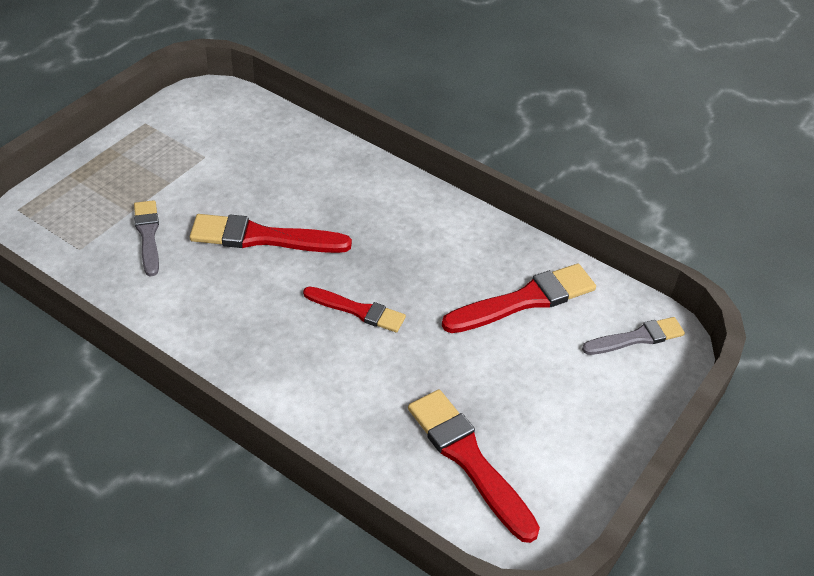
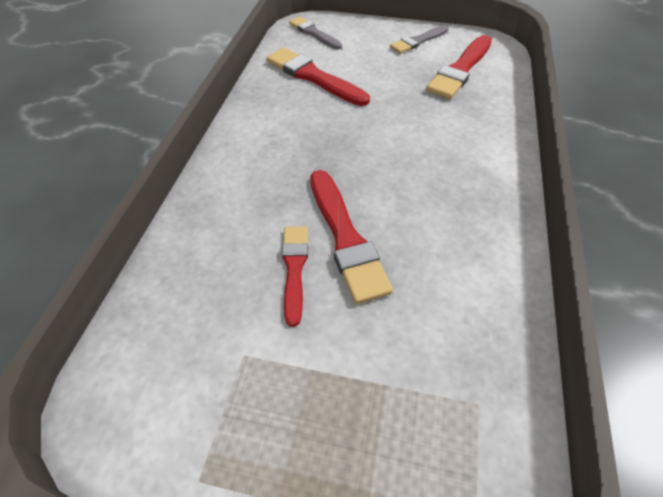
camera: 110 degrees left, 5 degrees up
grey brush [134,200,159,276] -> grey brush moved to [390,25,448,54]
red brush [303,286,406,333] -> red brush moved to [282,227,308,327]

